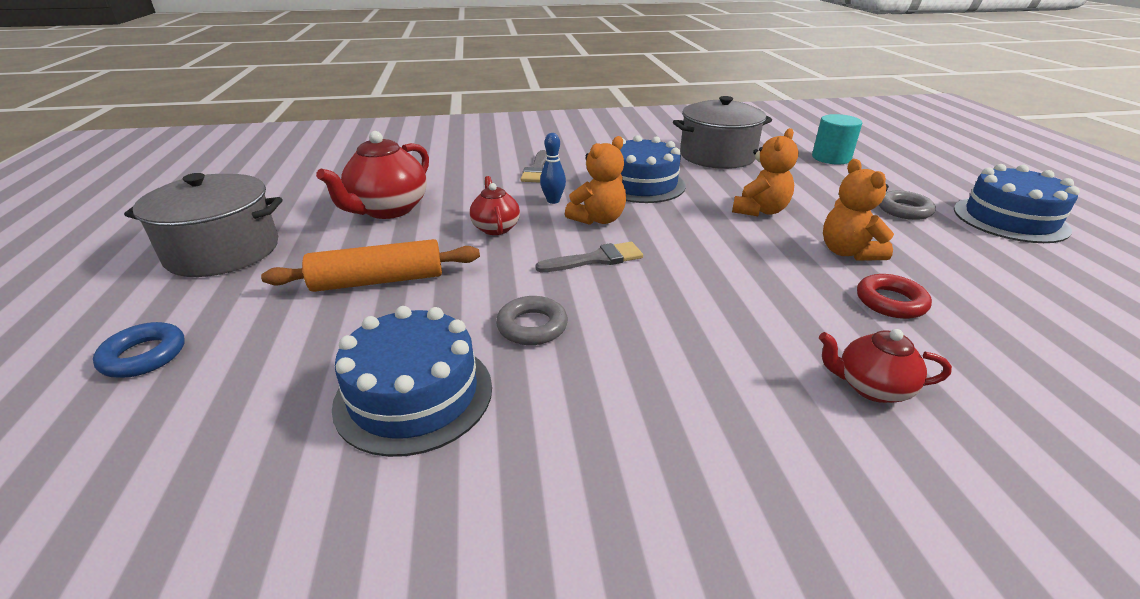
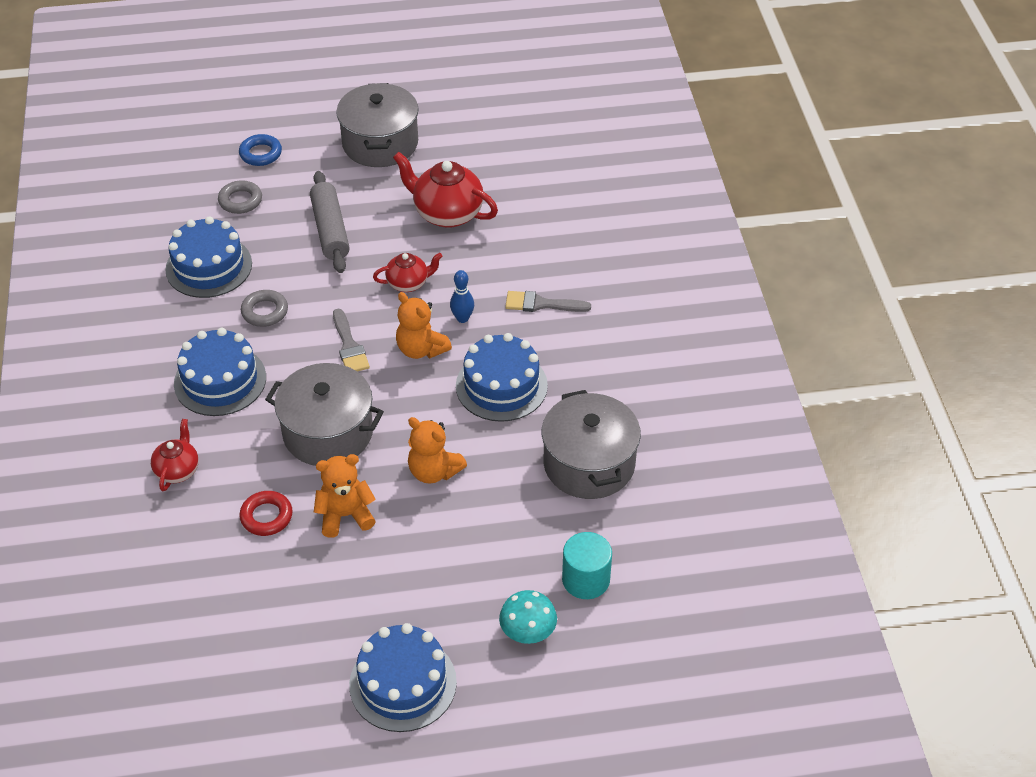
camera: 90 degrees right, 15 degrees up
orange rolling pin [261,239,480,292] -> grey rolling pin [310,171,350,273]
grey ring [879,191,936,220] -> grey ring moved to [218,180,262,214]
none -> blue cake [174,328,266,416]
none -> grey pot [265,363,384,466]
none -> turquoise mushroom [499,590,557,644]

